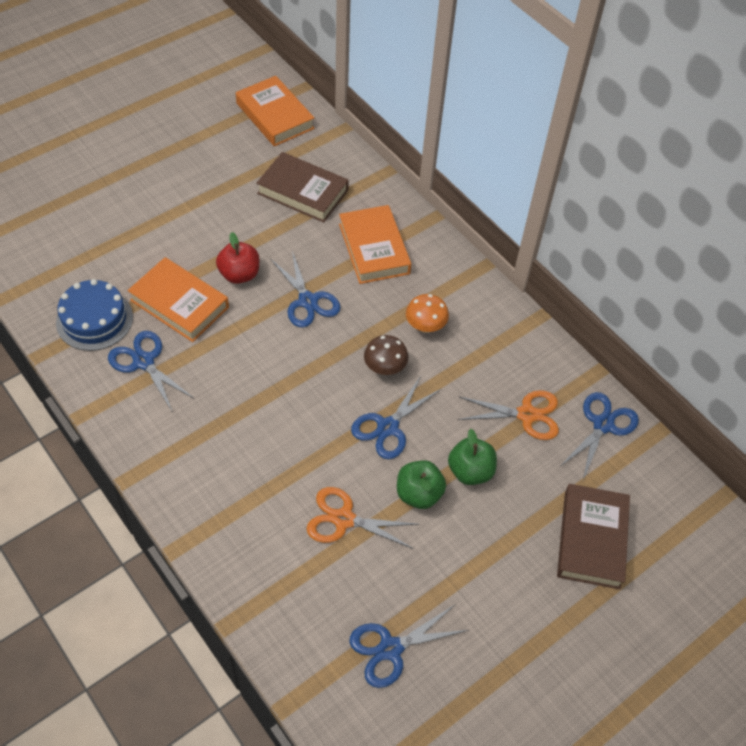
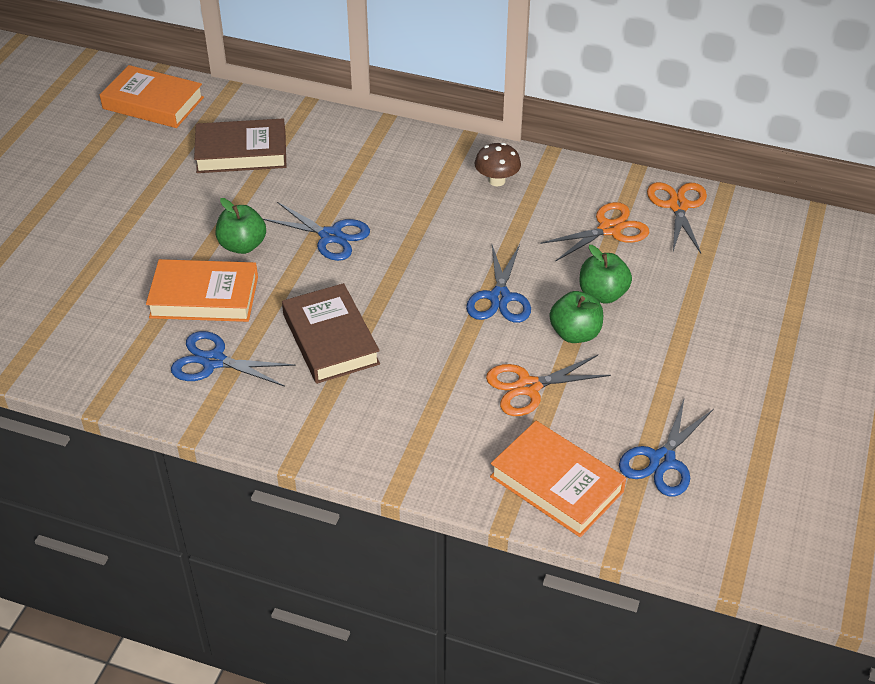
camera: 30 degrees left, 10 degrees down
blue cake [56,279,133,351] -> none
red apple [216,232,259,284] -> green apple [216,198,266,254]
orange book [339,205,411,284] -> orange book moved to [490,421,626,537]
brown mushroom [364,335,408,375] -> brown mushroom moved to [475,143,521,186]
orange mushroom [406,294,449,333] -> none
brown book [557,484,630,589] -> brown book moved to [282,283,380,384]
blue scissors [559,392,639,480] -> orange scissors [647,182,707,254]

